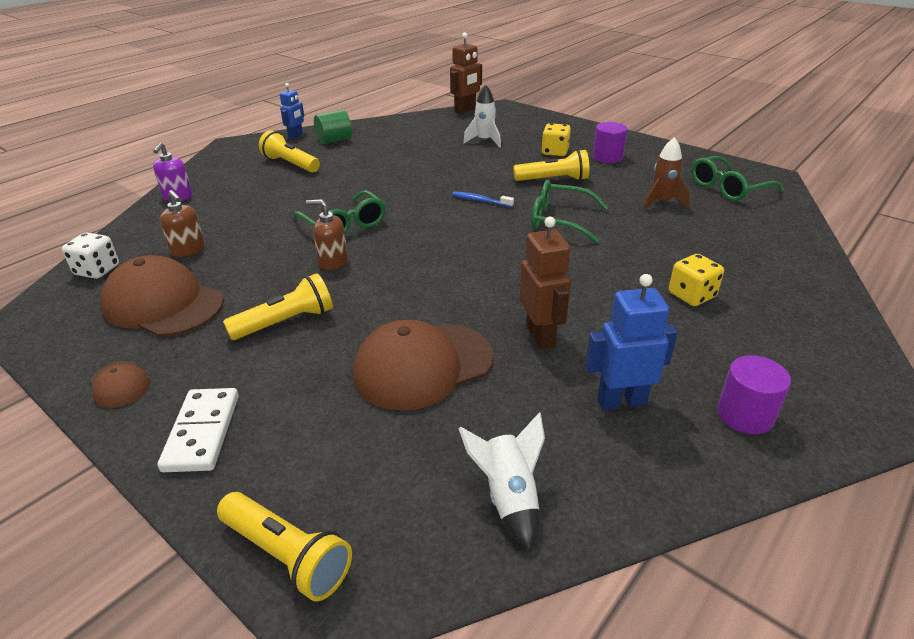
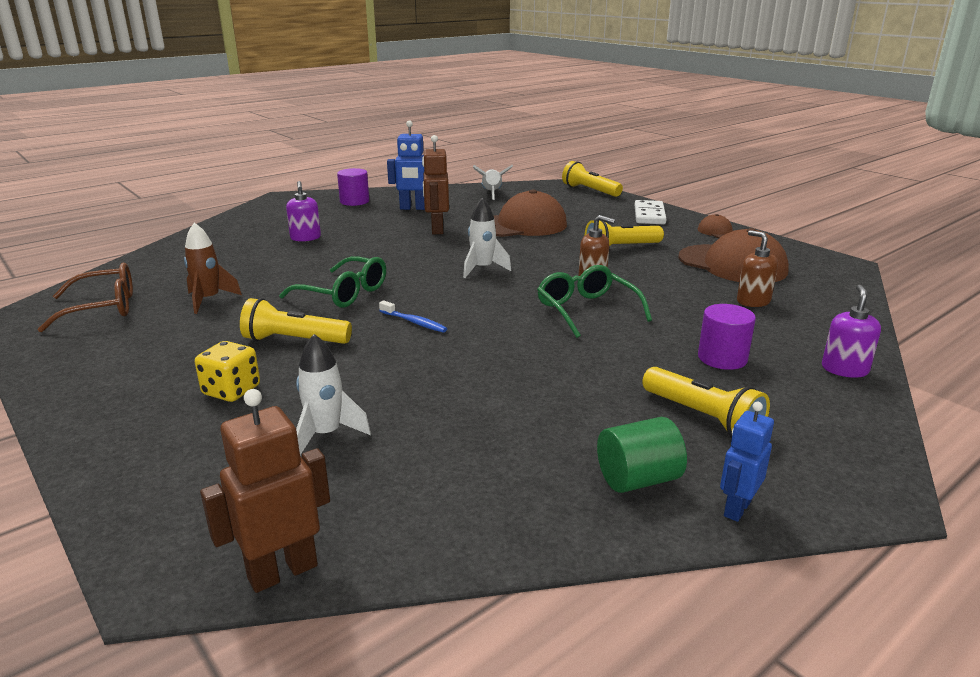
camera: 170 degrees left, 10 degrees down
white dice [62,232,119,279] -> none
purple cylinder [593,122,628,163] -> purple cylinder moved to [698,304,756,370]
yellow dice [669,254,724,306] -> purple soap dispenser [286,181,321,242]
green glasses [691,156,783,201] -> brown glasses [37,263,133,332]
none -> white rocket [463,197,511,278]

